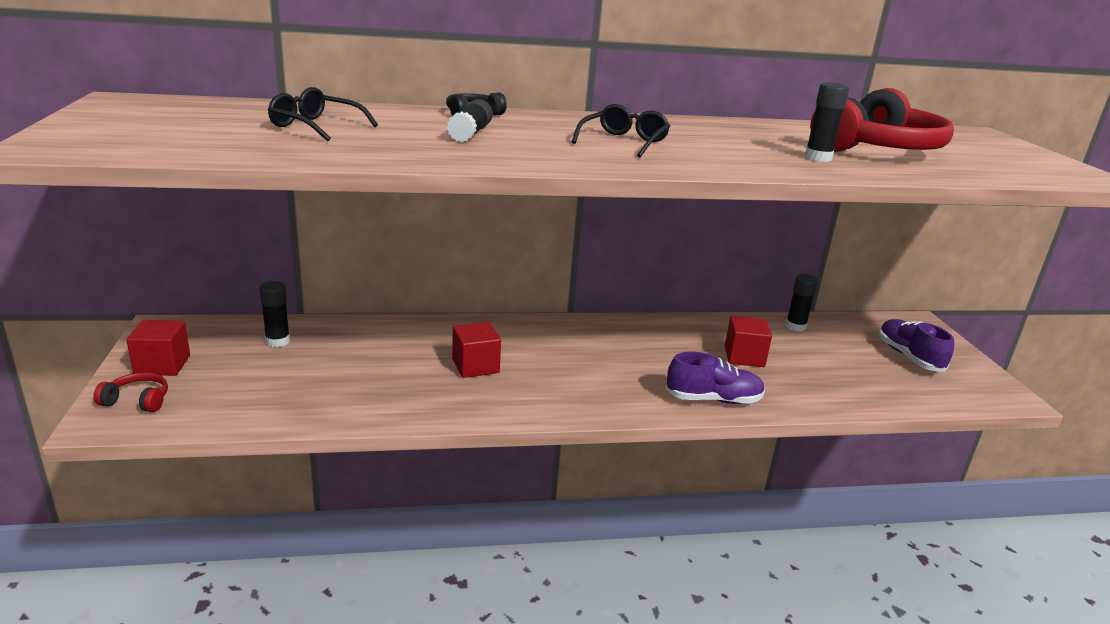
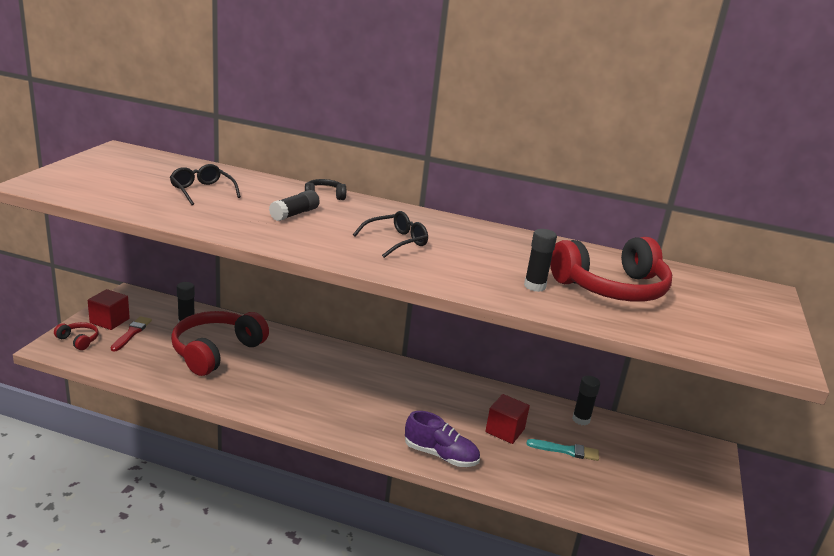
camera: 25 degrees right, 0 degrees up
red cube [452,322,501,378] -> none
purple shoe [879,319,954,372] -> none
none -> red brush [111,316,152,352]
none -> red headphones [171,311,269,376]
none -> turquoise brush [527,439,599,461]

